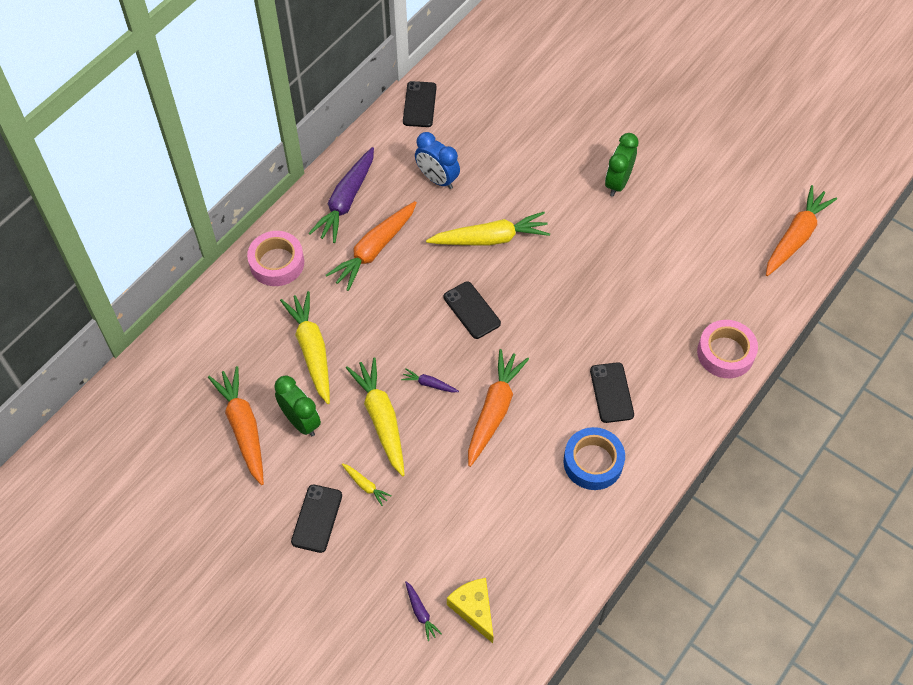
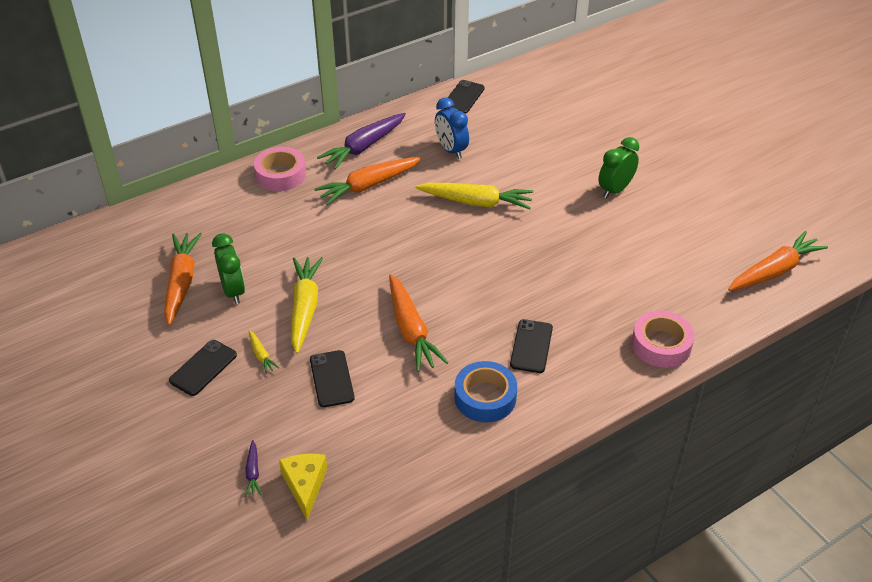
camera: 20 degrees right, 15 degrees down
yellow carrot [280,291,330,404] -> none
purple carrot [401,369,459,393] -> none
black phone [444,281,501,339] -> black phone moved to [310,350,355,407]
orange carrot [468,349,529,467] -> orange carrot turned 120 degrees clockwise [389,274,449,372]

